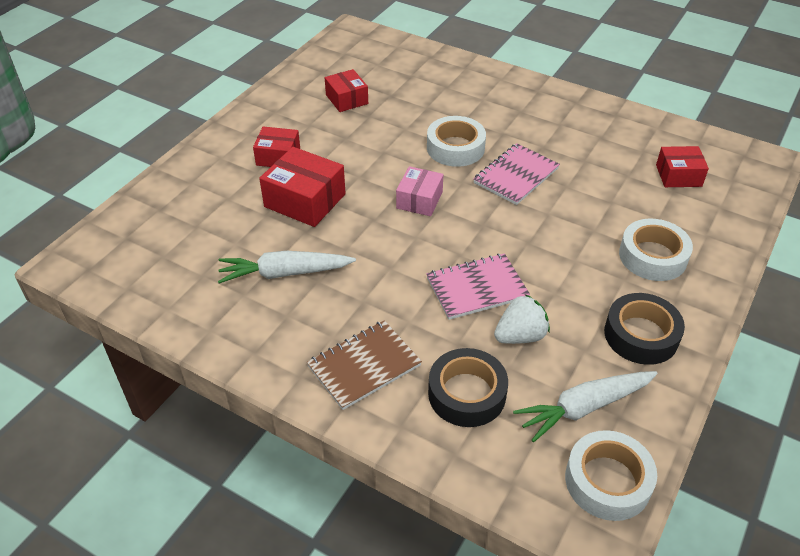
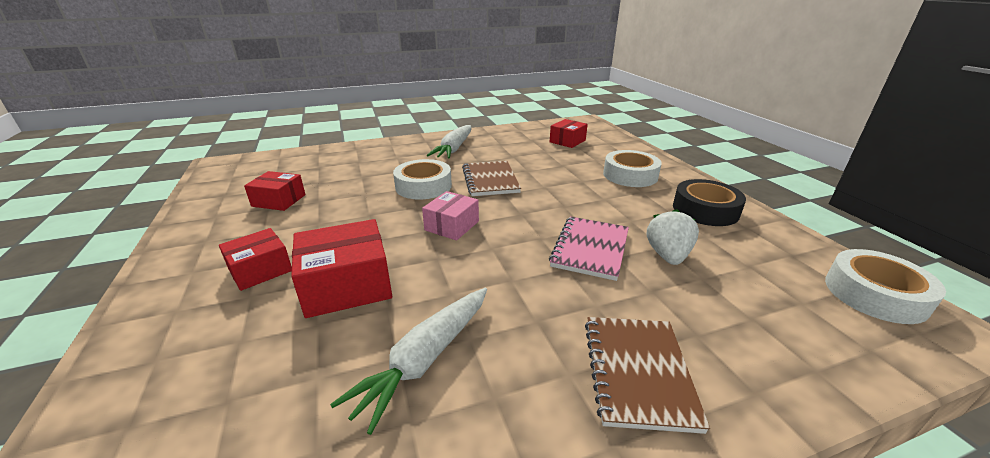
camera: 50 degrees left, 15 degrees down
pink box [396,166,444,216] -> pink box turned 60 degrees clockwise [422,191,479,240]
black tape [428,348,508,427] -> none
pink notebook [473,143,560,205] -> brown notebook [462,161,521,196]
white carrot [513,371,658,442] -> white carrot moved to [427,125,471,159]

